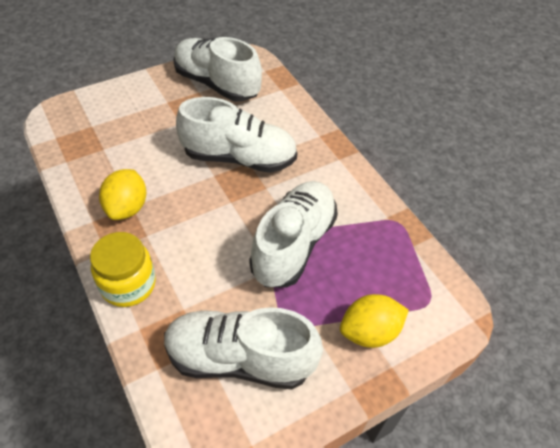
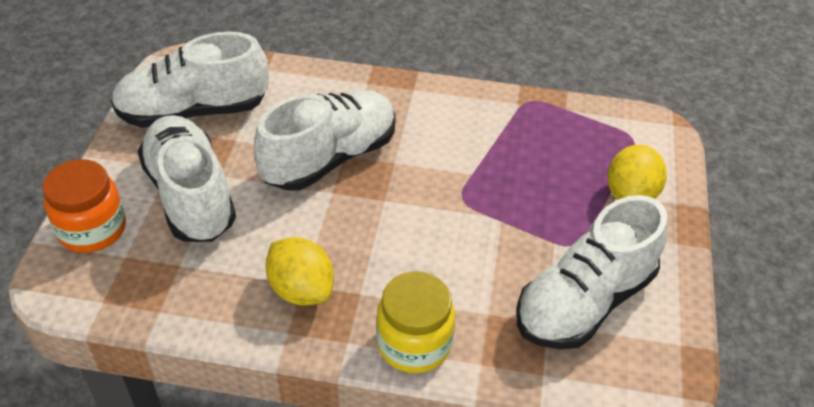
camera: 50 degrees left, 5 degrees down
white shoe [249,181,338,288] -> white shoe moved to [137,115,236,242]
none -> orange jar [42,159,126,253]

